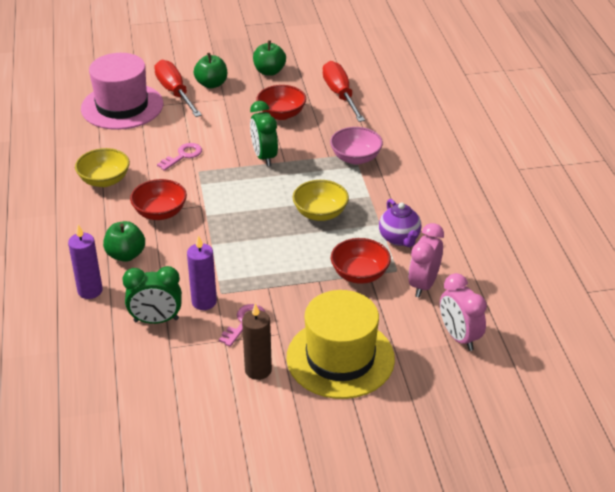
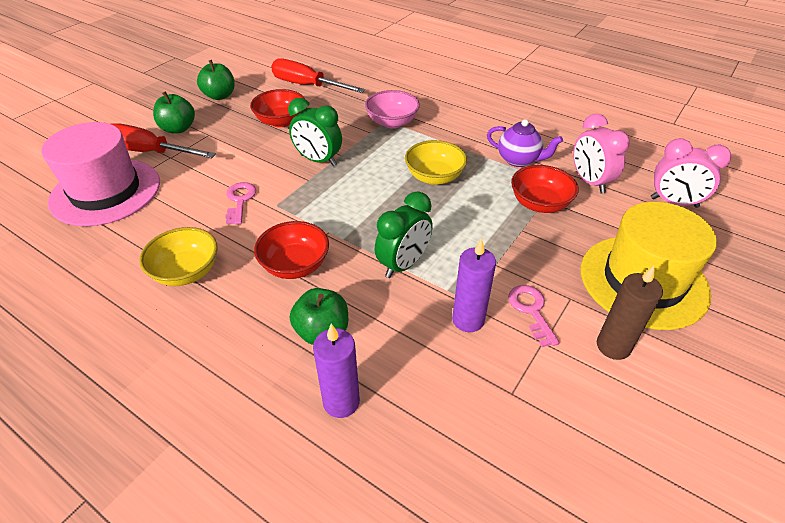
camera: 45 degrees left, 5 degrees up
green clock [122,266,182,324] -> green clock moved to [375,191,433,278]

